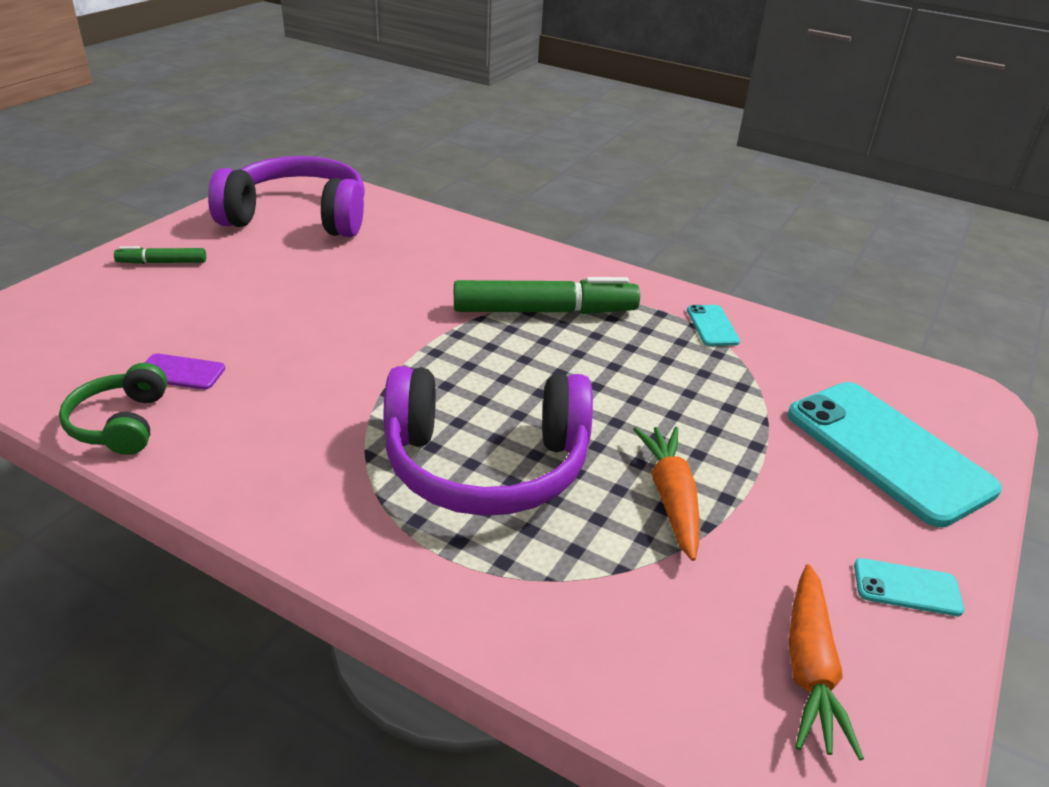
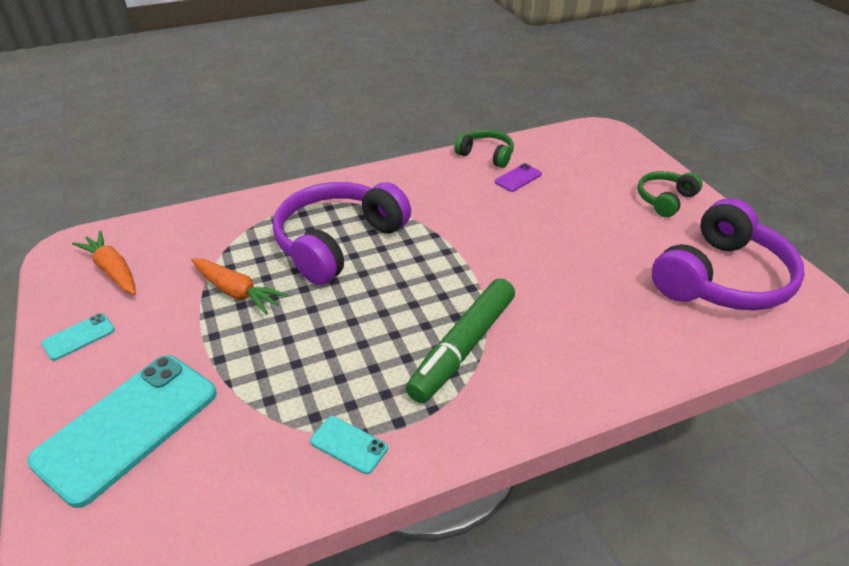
camera: 130 degrees right, 5 degrees up
green marker [114,246,206,264] -> green headphones [637,171,702,217]
turquoise phone [787,382,1002,527] -> turquoise phone turned 60 degrees counterclockwise [27,355,217,508]

